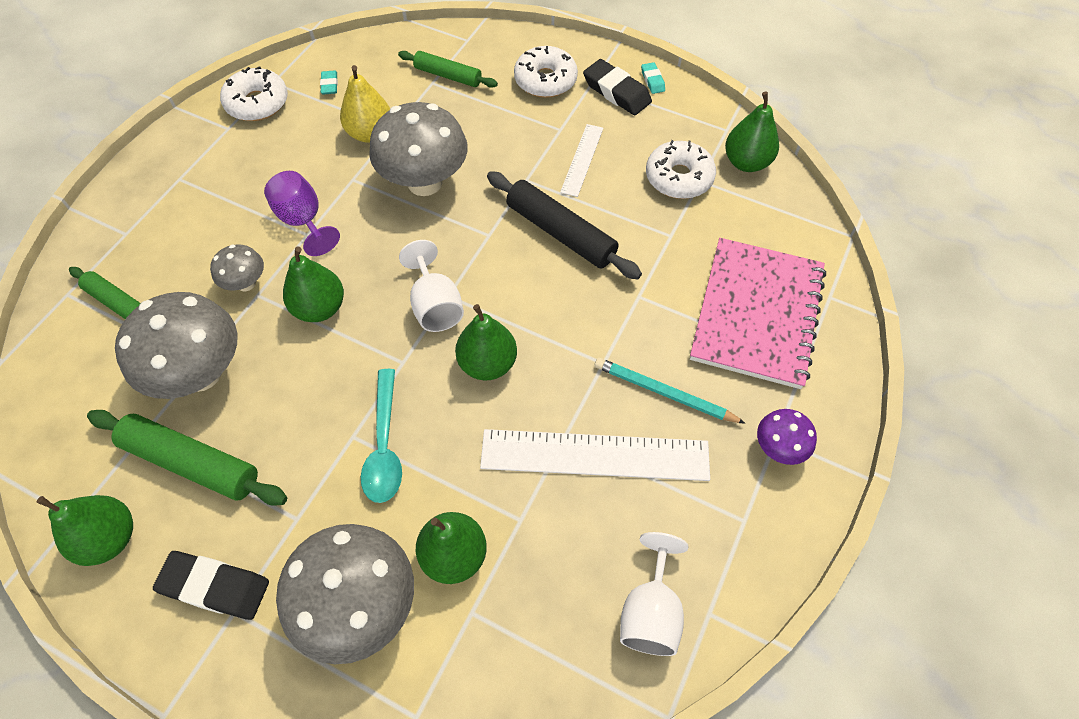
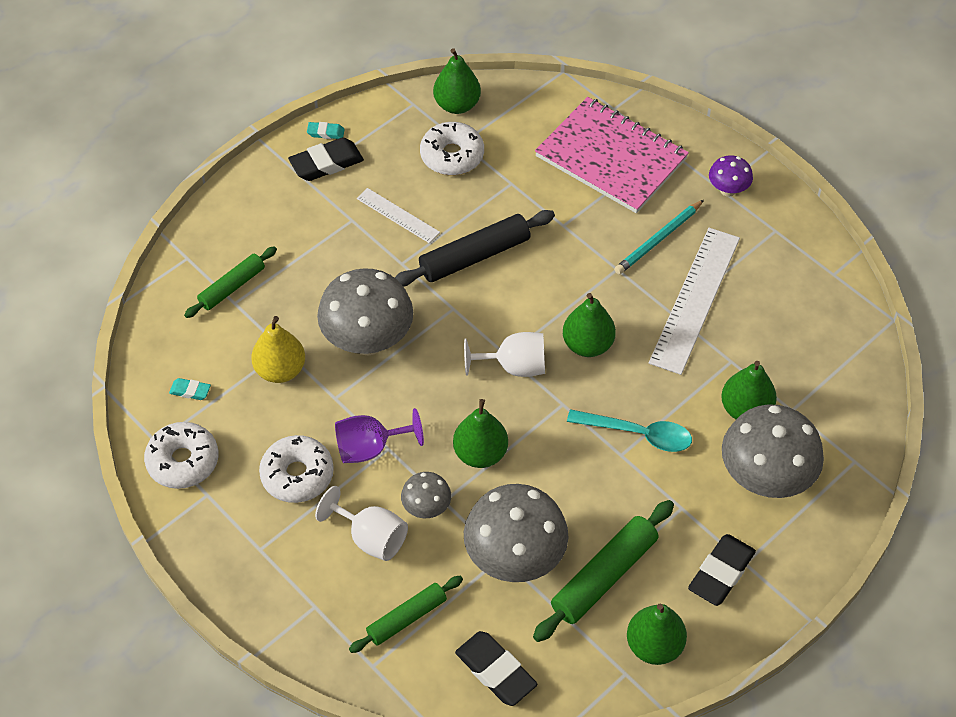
camera: 70 degrees left, 5 degrees down
white donut [514,46,578,98] -> white donut moved to [259,435,334,503]
white goblet [620,532,688,656] -> white goblet moved to [315,486,408,561]
none -> black eraser [455,631,537,706]

